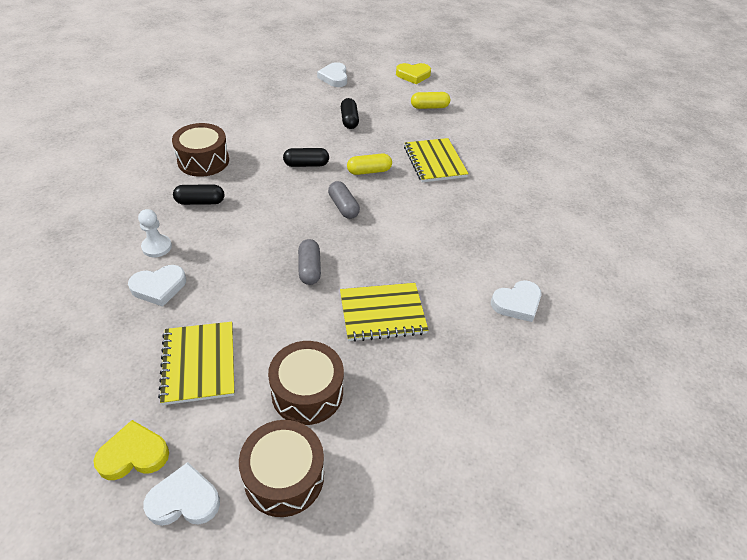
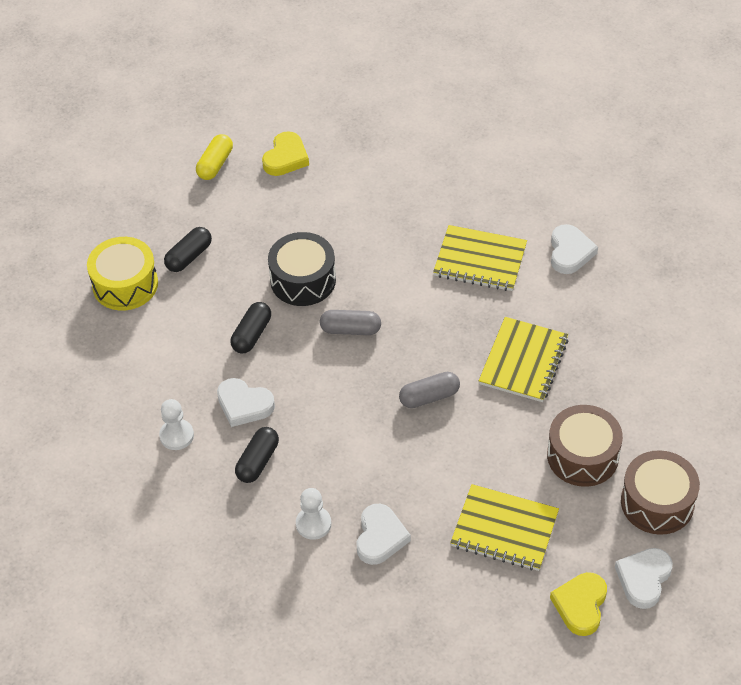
camera: 55 degrees left, 5 degrees up
brown drum [172,123,229,177] -> white pawn [159,399,194,450]
grey capsule [298,239,321,285] -> grey capsule turned 45 degrees counterclockwise [399,372,460,408]
white heart [317,62,347,87] -> white heart moved to [217,378,275,427]
black capsule [341,98,359,129] -> black capsule turned 75 degrees counterclockwise [164,227,212,272]
yellow capsule [347,153,392,175] -> black drum [268,232,336,306]
yellow heart [396,63,431,84] -> yellow heart moved to [262,131,309,176]
yellow notebook [404,138,469,183] -> yellow notebook moved to [433,225,527,291]
none -> yellow drum [87,237,158,310]

